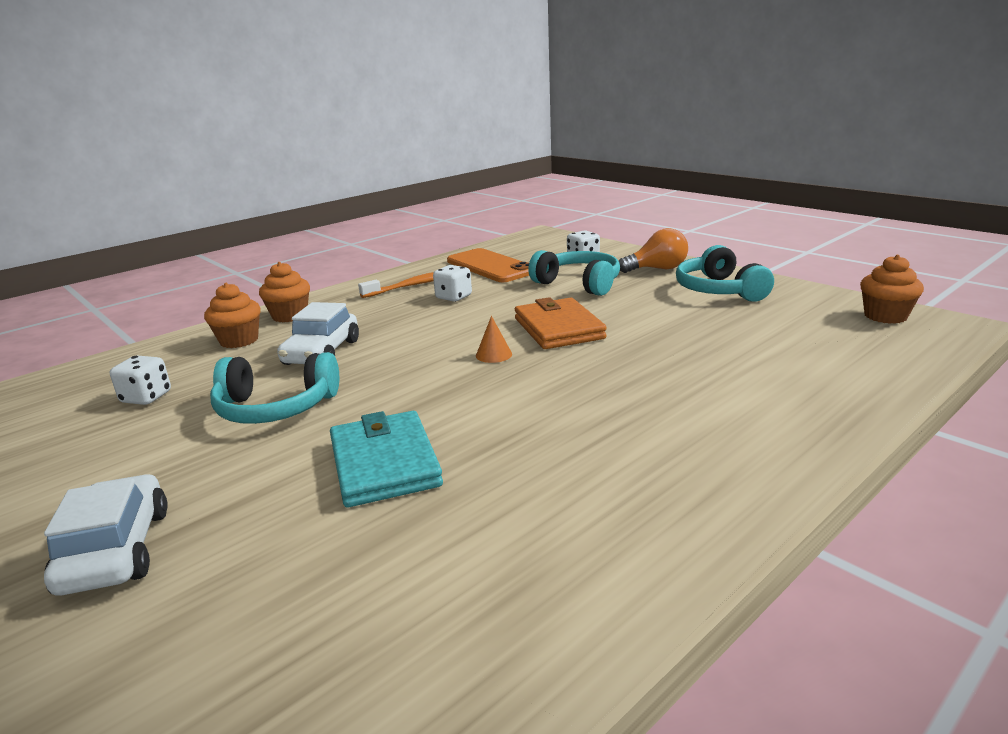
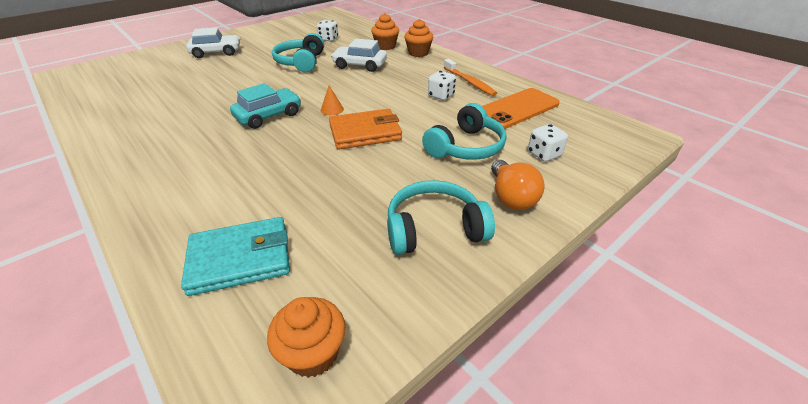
camera: 90 degrees right, 15 degrees up
turquoise wallet [330,411,443,507] -> turquoise wallet moved to [181,217,290,296]
none -> turquoise car [230,83,301,129]

